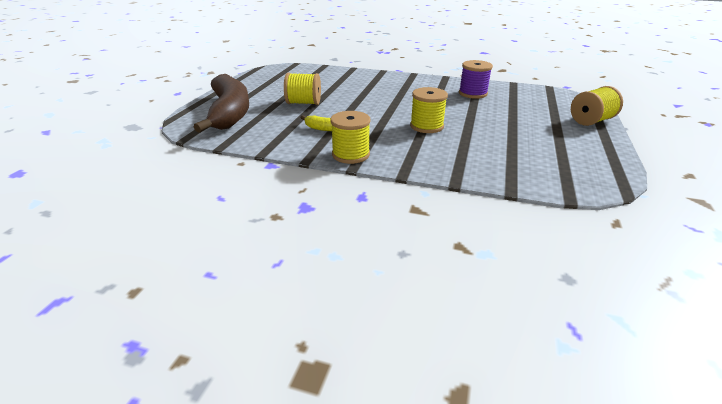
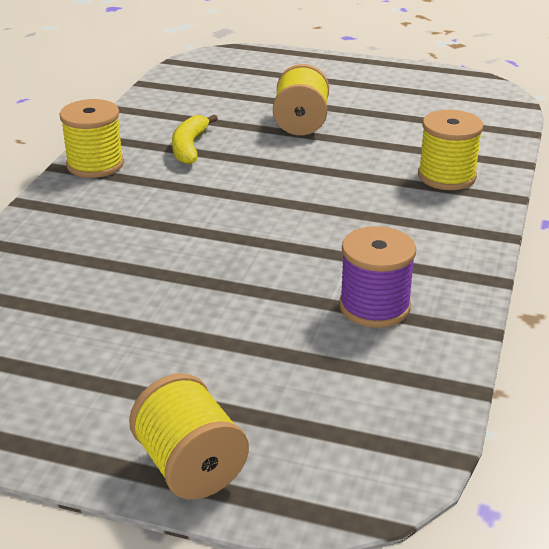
camera: 90 degrees right, 0 degrees up
brown banana [194,74,249,133] -> none
yellow spool [410,87,448,133] -> yellow spool moved to [418,110,483,190]

